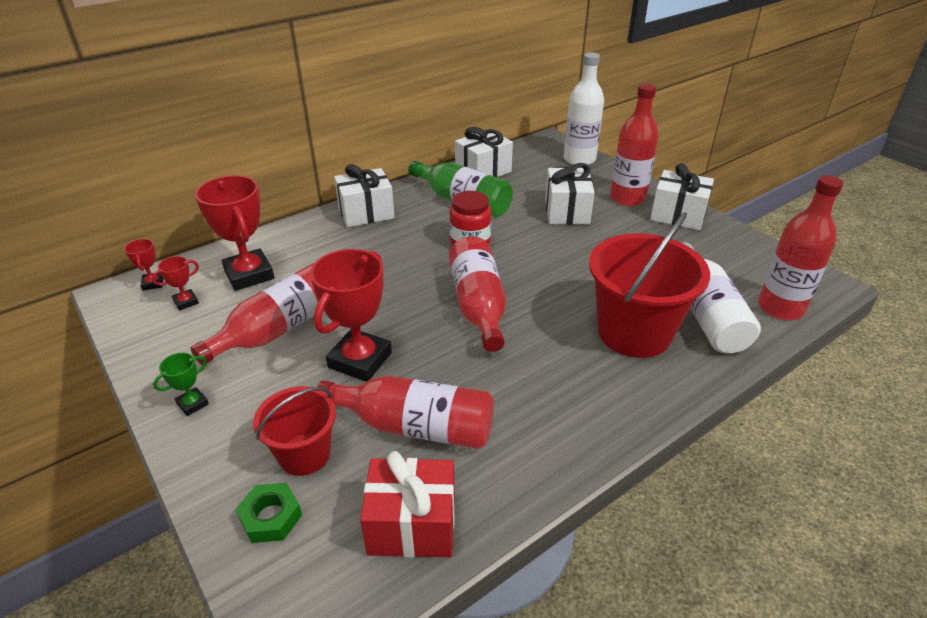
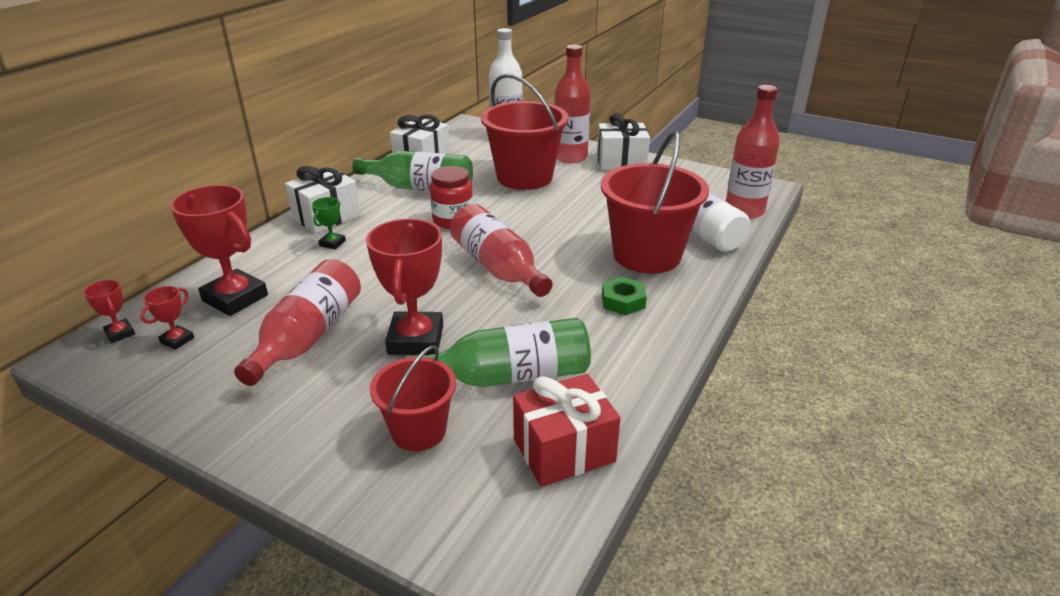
camera: 25 degrees left, 5 degrees down
green trophy [153,353,209,416] -> green trophy moved to [312,197,346,249]
green nut [236,483,302,543] -> green nut moved to [602,276,647,315]
red bottle [317,376,494,449] -> green bottle [405,318,591,387]
white gift [545,163,595,225] -> red bucket [481,73,568,190]

